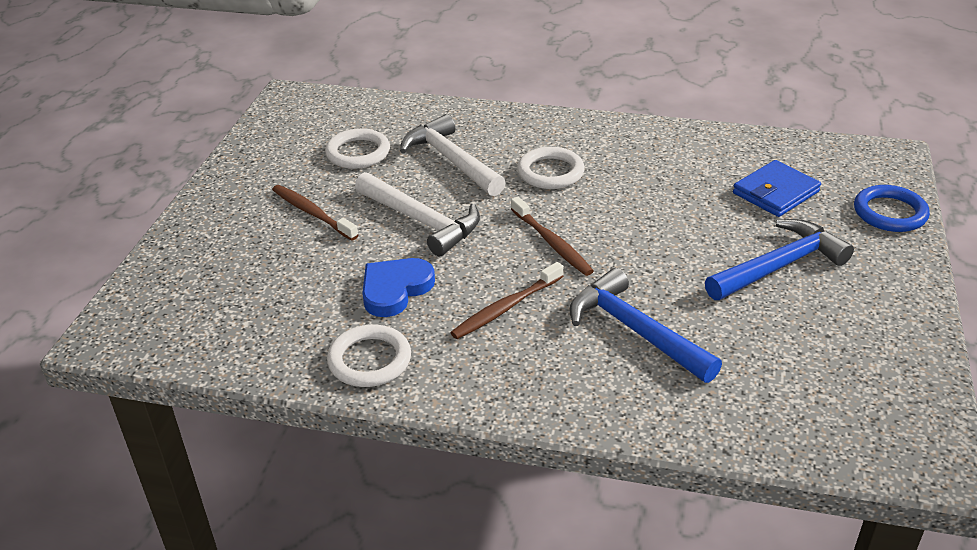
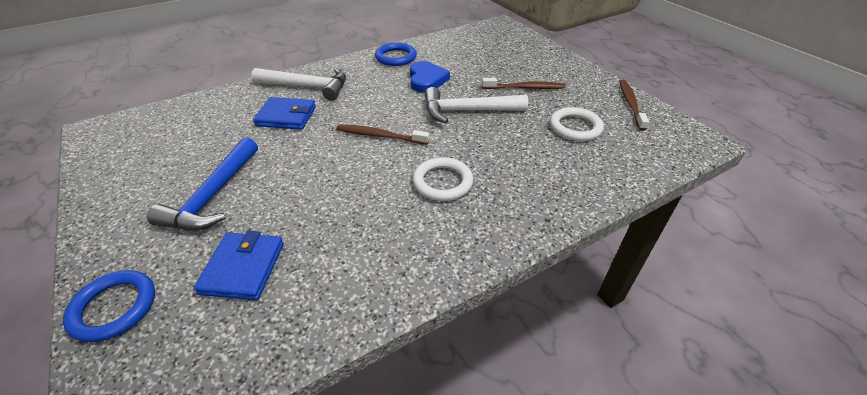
camera: 135 degrees right, 5 degrees up
white ring [327,324,411,387] -> blue ring [375,42,417,66]
white hammer [400,114,506,196] -> white hammer moved to [251,68,346,101]
brown toothbrush [450,262,564,339] -> brown toothbrush moved to [619,80,649,130]
blue hammer [569,268,722,383] -> blue wallet [253,97,316,130]

